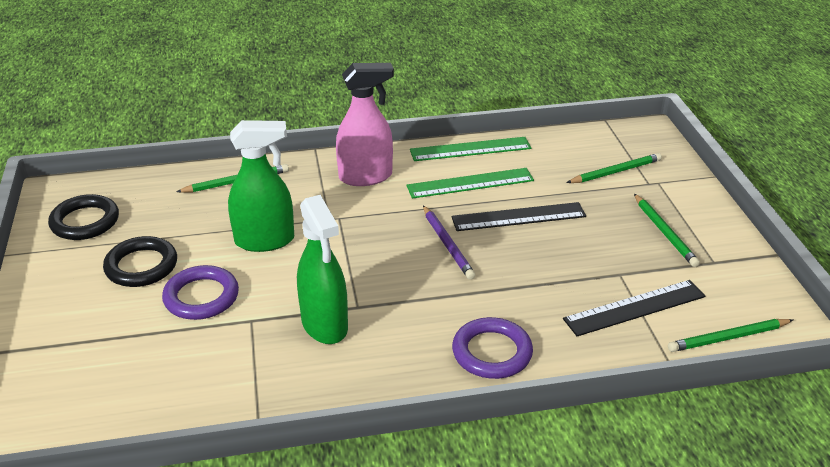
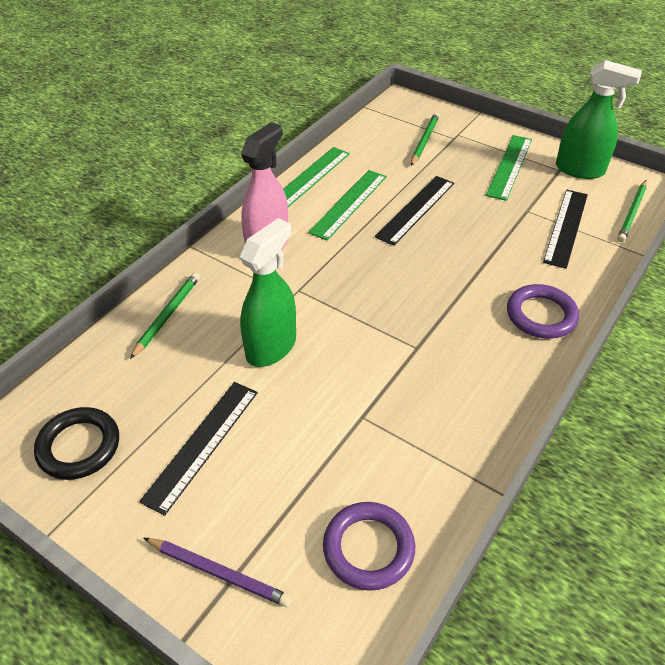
camera: 45 degrees left, 10 degrees up
black ring [103,236,177,287] -> black ruler [139,382,258,516]
purple ring [162,265,239,320] -> purple ring moved to [323,502,415,591]
green spray bottle [297,195,348,344] -> green spray bottle moved to [556,60,642,179]
purple pencil [423,205,476,280] -> purple pencil moved to [144,538,292,607]
green pencil [634,194,700,267] -> green ruler [486,135,532,201]

